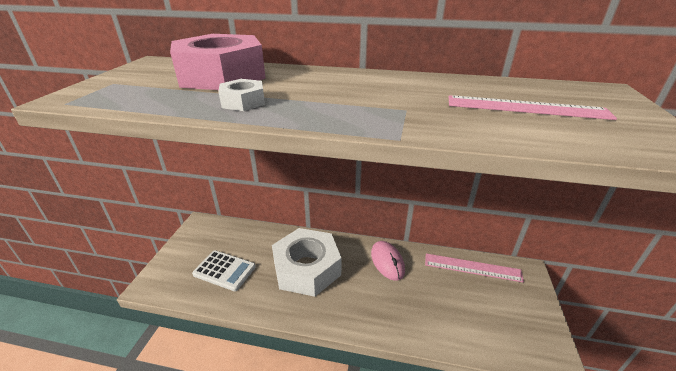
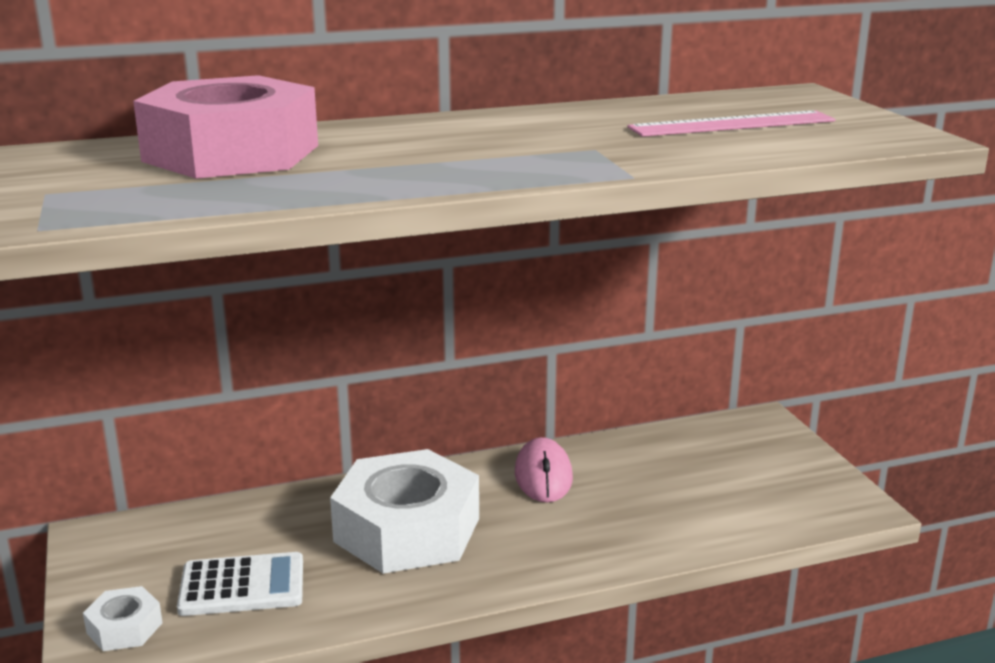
camera: 30 degrees left, 10 degrees down
white nut [218,79,265,111] -> white nut moved to [83,586,163,651]
pink mouse [371,241,405,281] -> pink mouse turned 45 degrees clockwise [515,437,573,502]
pink ruler [425,253,524,283] -> none

